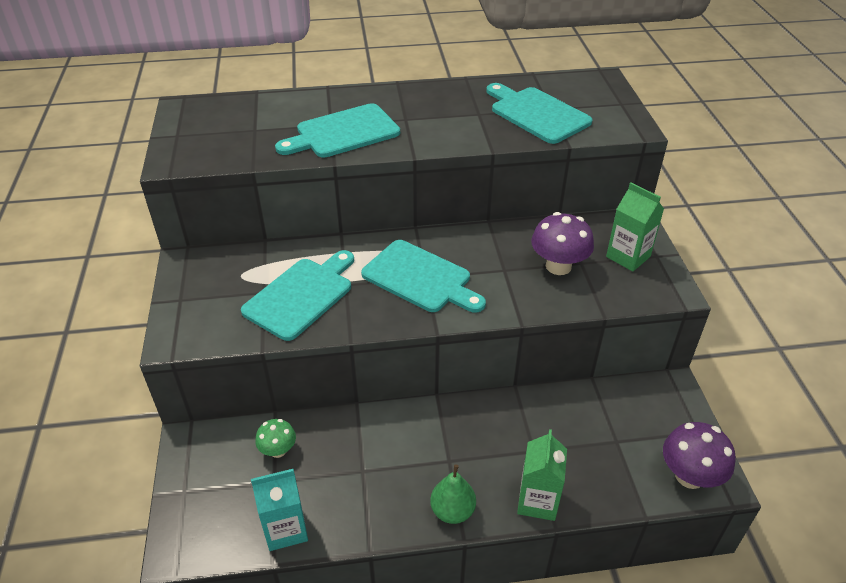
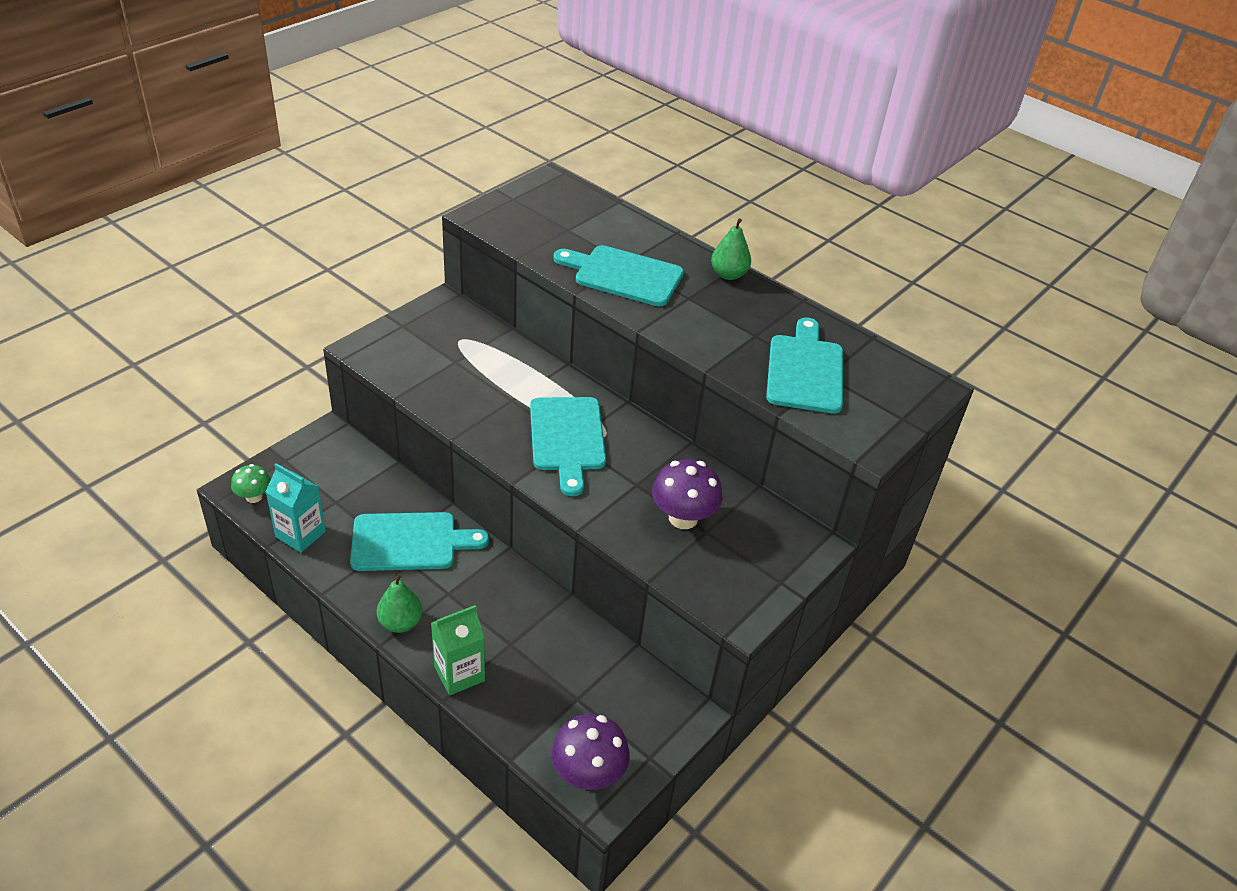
camera: 45 degrees right, 0 degrees up
turquoise cutting board [241,250,354,341] -> turquoise cutting board moved to [350,512,489,571]
green mushroom [255,419,296,458] -> green mushroom moved to [231,464,271,503]
green carton [606,183,664,271] -> none
none -> green pear [711,218,751,280]

